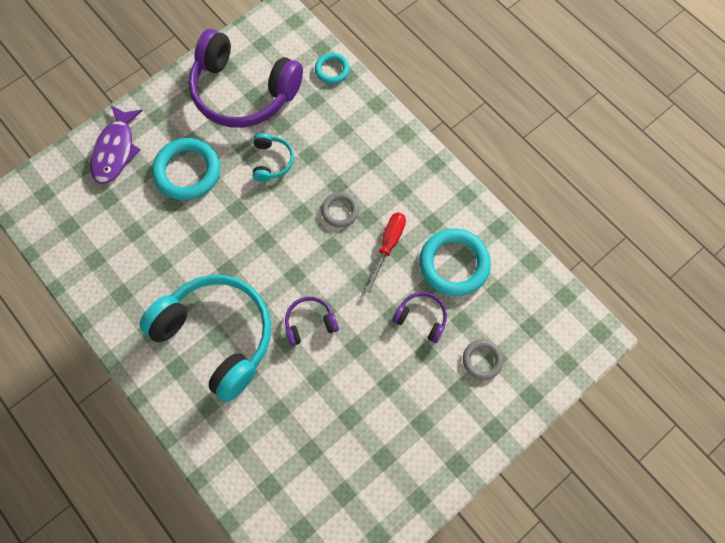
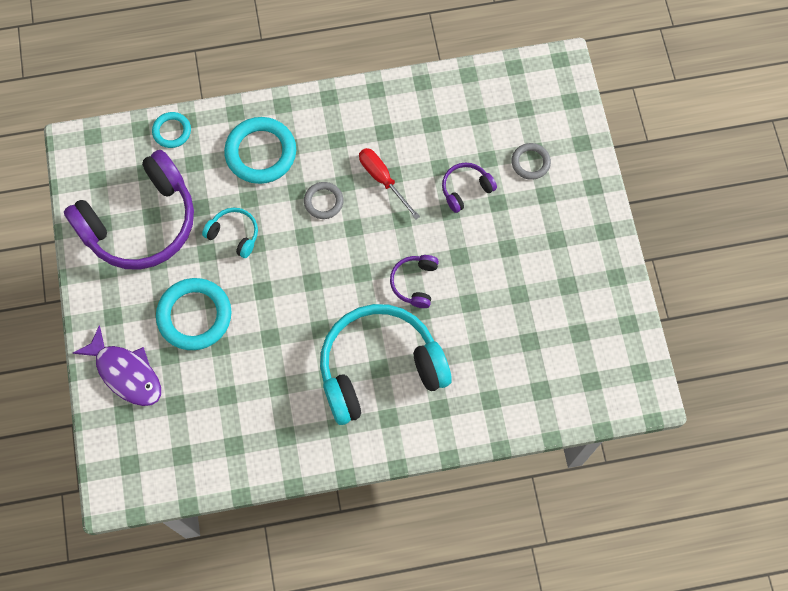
camera: 60 degrees left, 0 degrees up
turquoise ring [420,228,491,296] -> turquoise ring moved to [224,117,296,184]

